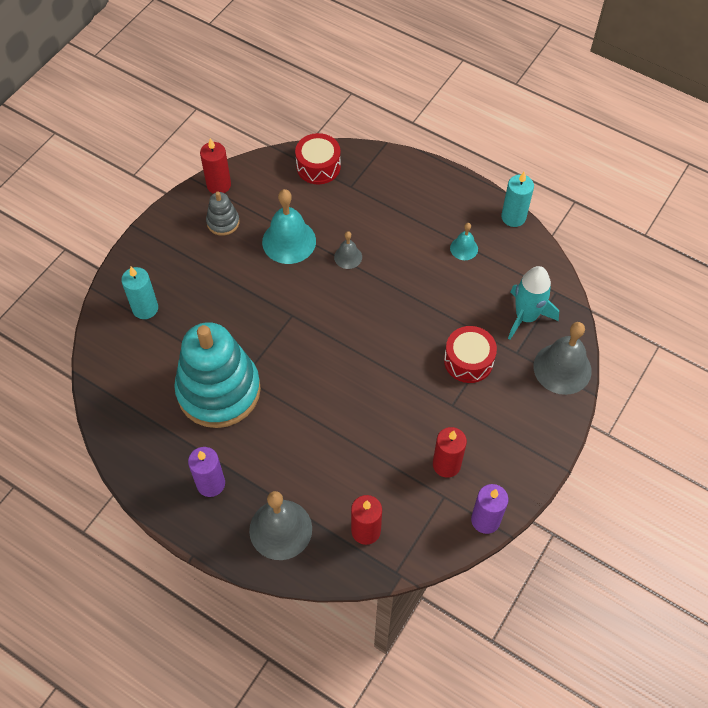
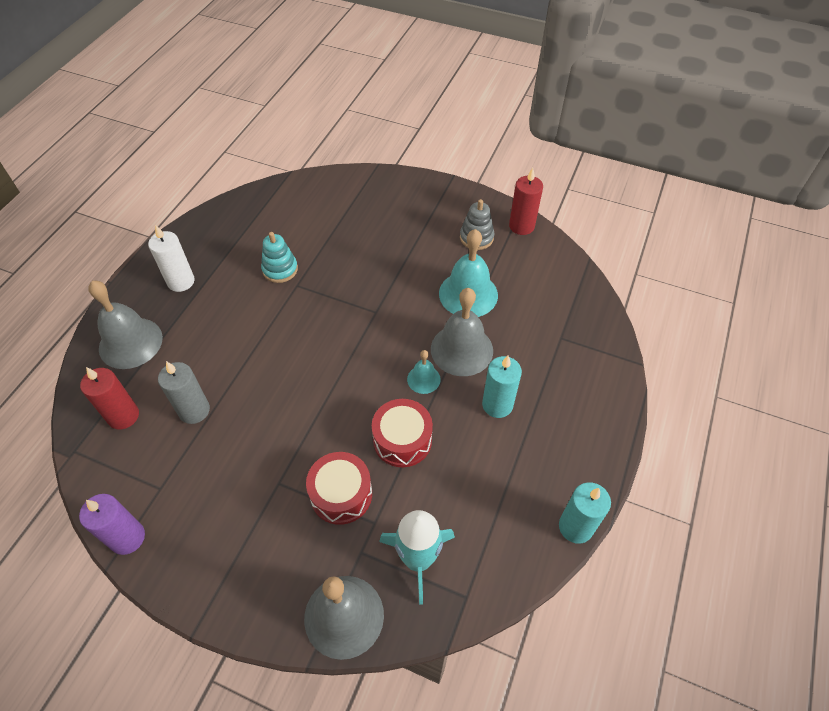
camera: 80 degrees right, 5 degrees down
turquoise candle [121,267,158,319] -> turquoise candle moved to [482,355,522,418]
turquoise stacking toy [174,322,261,428] -> turquoise stacking toy [261,232,298,283], size x0.43
purple candle [188,447,225,497] -> white candle [148,225,195,292]
red drum [295,133,341,184] -> red drum moved to [372,399,433,467]
grey bell [334,231,362,269] -> grey bell [431,288,493,376], size x1.93
red candle [433,427,467,478] -> none
turquoise bell [450,223,478,260] -> turquoise bell moved to [407,350,441,394]
none -> grey candle [158,361,210,424]

